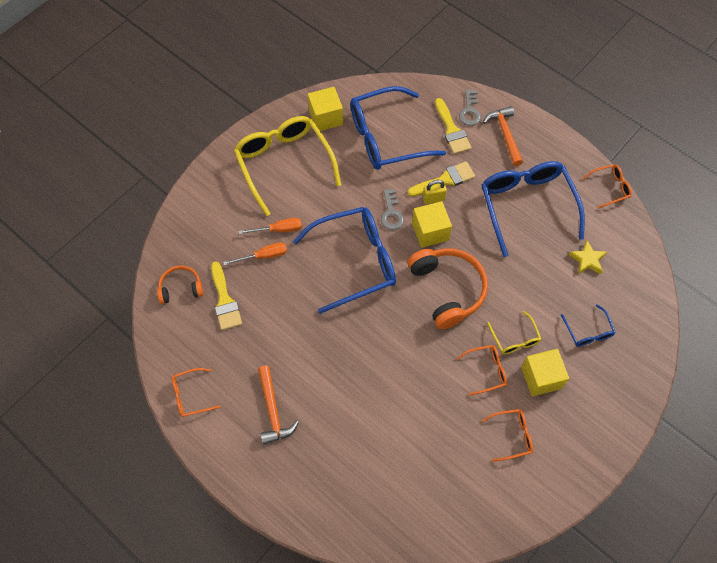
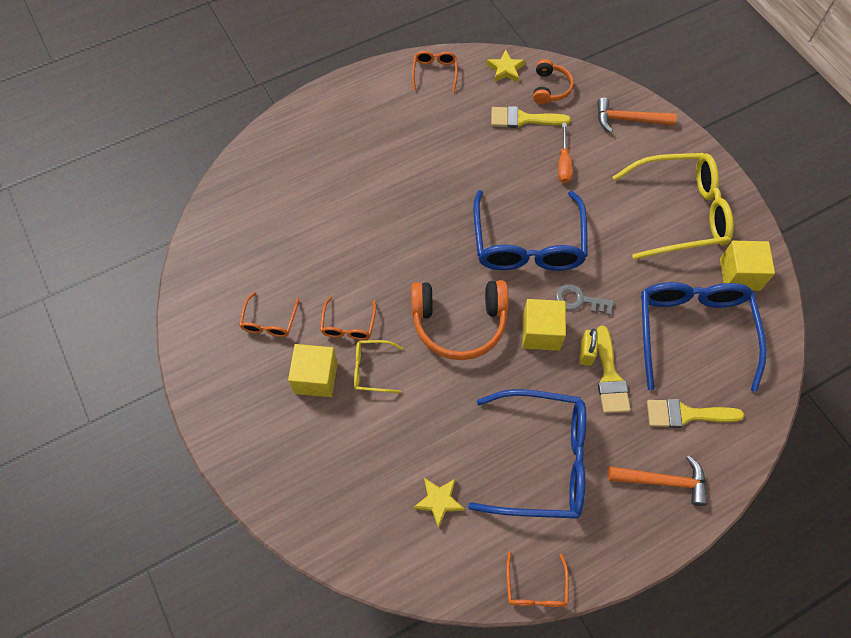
camera: 110 degrees right, 0 degrees up
orange screwdriver [238,218,302,234] -> none
orange hammer [258,366,299,445] -> orange hammer moved to [597,98,677,133]
grey key [459,90,481,126] -> none
blue glasses [561,304,616,347] -> none
none -> yellow star [486,50,526,82]

